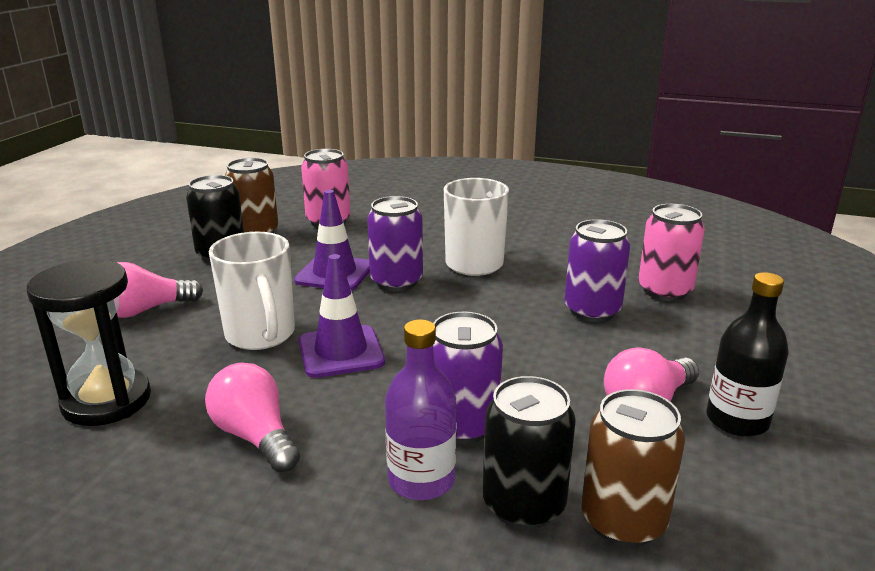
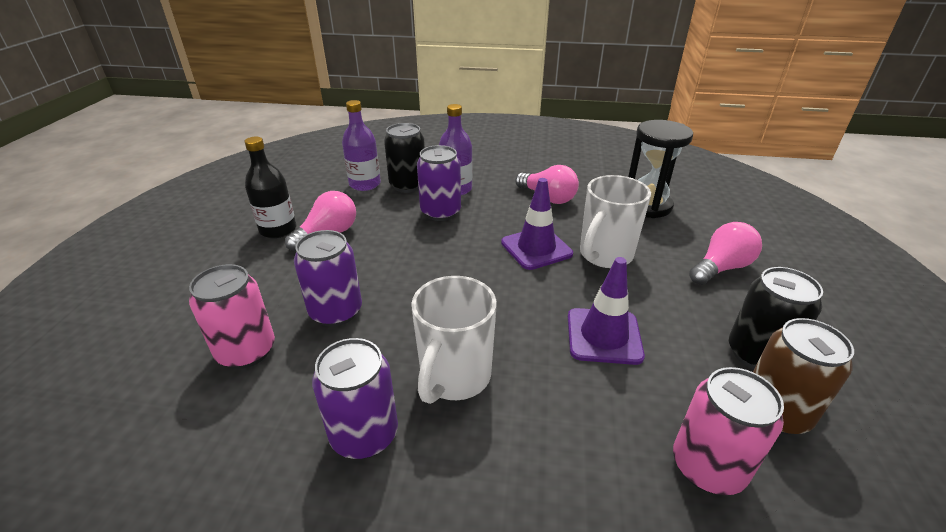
camera: 170 degrees right, 10 degrees up
white mug [209,232,295,350] -> white mug turned 105 degrees counterclockwise [580,175,651,268]
purple can [367,196,423,291] -> purple can moved to [312,338,398,459]
brown can [581,389,685,547] -> purple bottle [342,100,381,191]

